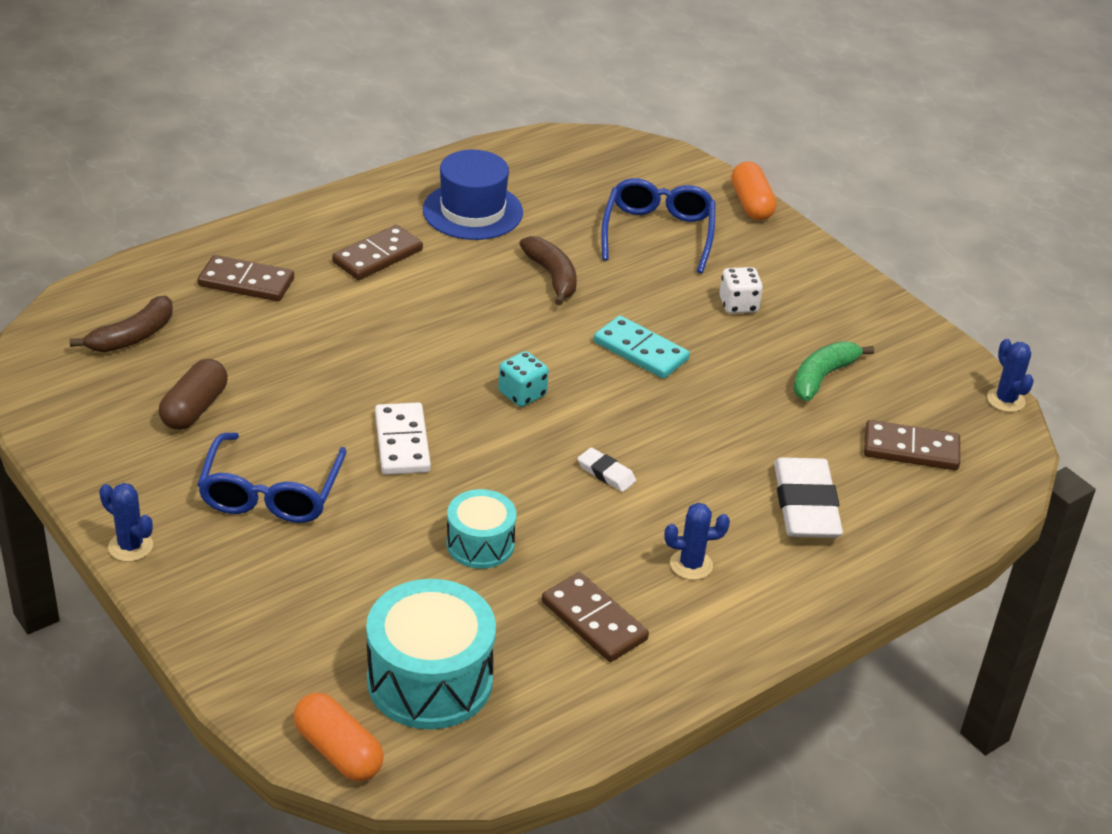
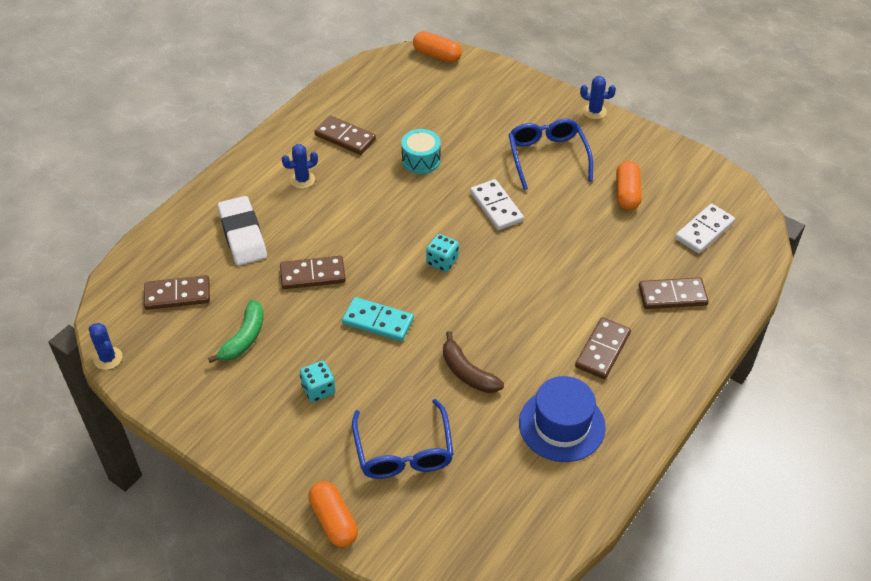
camera: 165 degrees right, 10 degrees up
brown banana [70,295,173,352] -> white domino [675,203,735,254]
brown capsule [159,359,228,430] -> orange capsule [616,161,642,210]
turquoise drum [366,579,496,729] -> none
white eraser [577,447,636,492] -> none
white dice [719,267,763,314] -> turquoise dice [300,361,336,402]
none -> brown domino [280,256,346,289]

